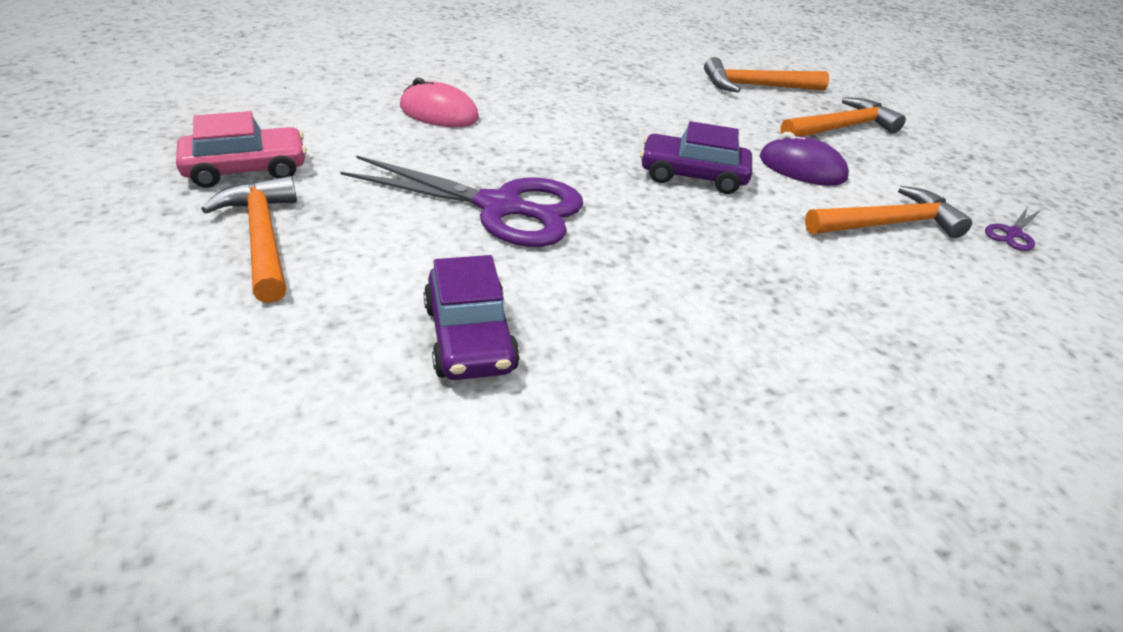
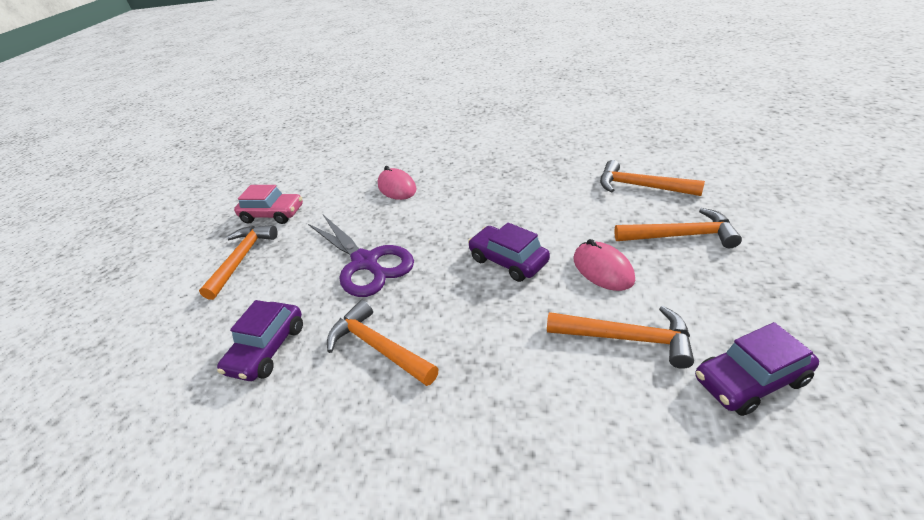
camera: 40 degrees right, 0 degrees up
purple mouse [760,132,849,186] -> pink mouse [574,239,635,291]
purple scissors [985,207,1040,251] -> purple car [695,322,819,416]
none -> orange hammer [327,300,438,386]

